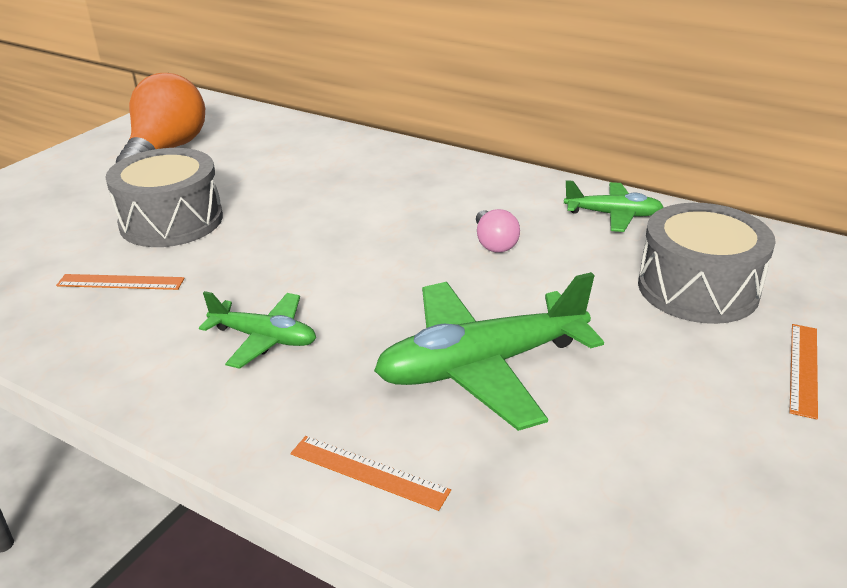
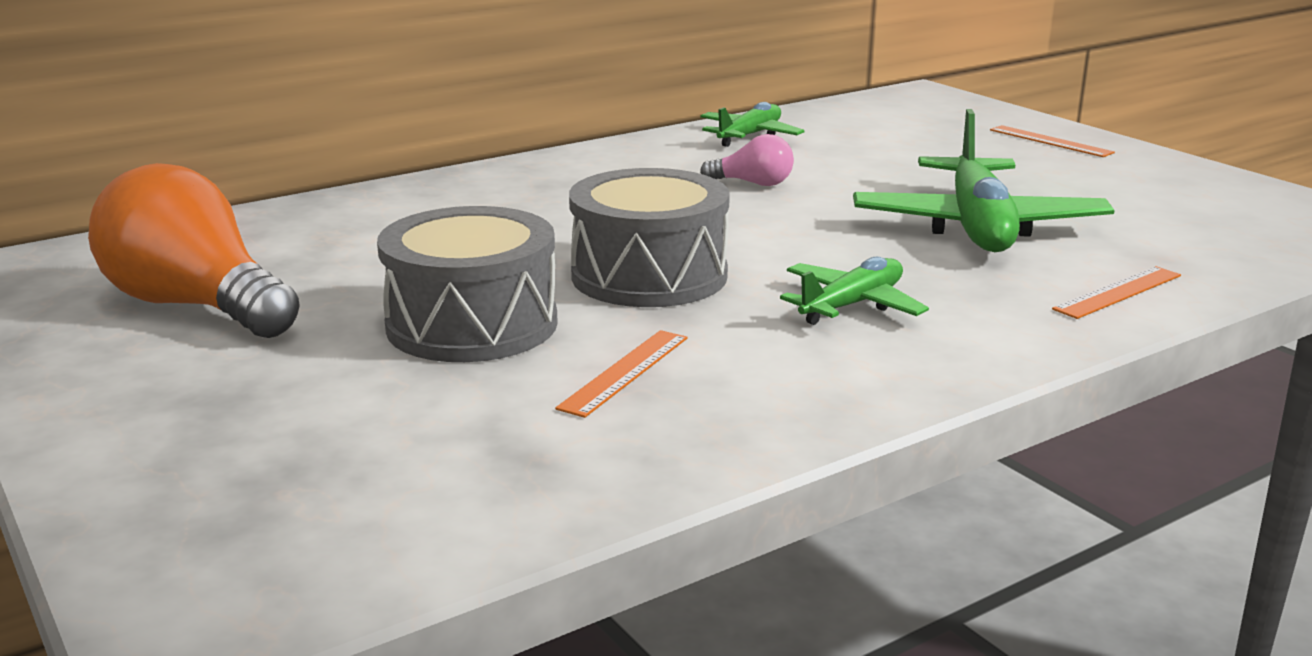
camera: 65 degrees left, 10 degrees down
grey drum [638,203,776,324] -> grey drum moved to [569,168,730,307]

